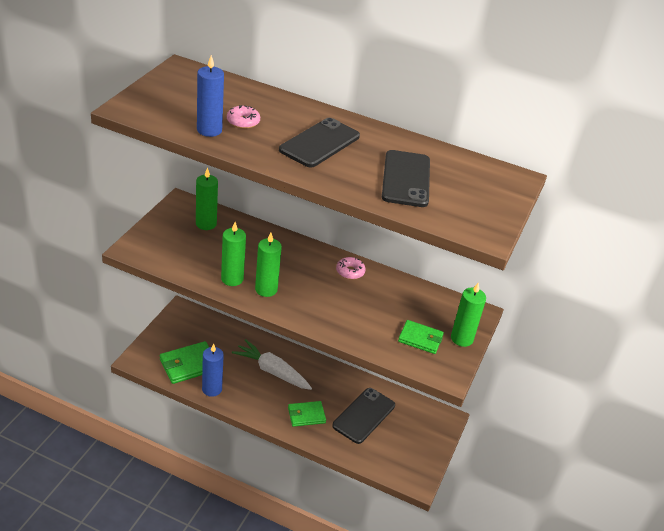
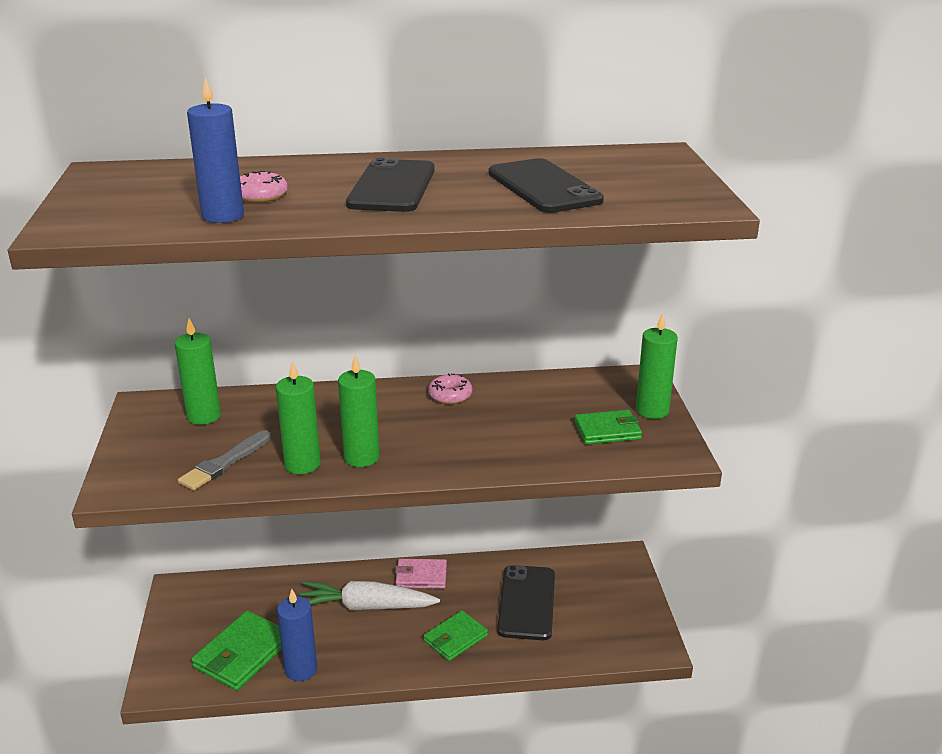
camera: 25 degrees left, 10 degrees down
none -> grey brush [178,430,271,490]
none -> pink wallet [395,559,447,589]

